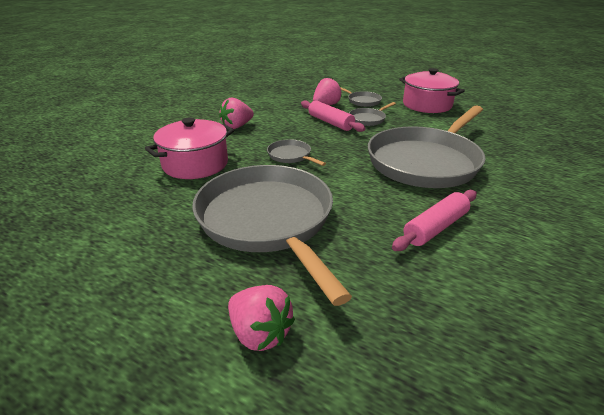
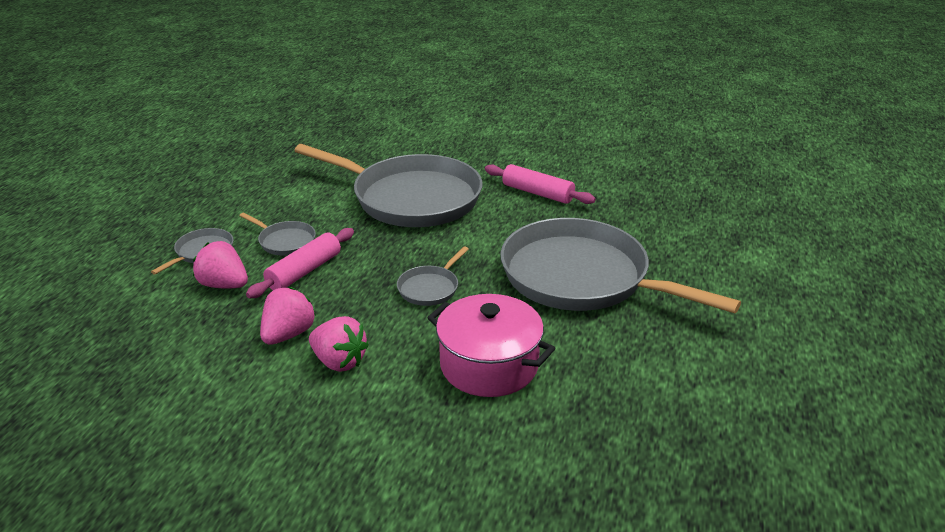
camera: 105 degrees left, 0 degrees up
grey pan [192,165,352,306] -> grey pan turned 75 degrees clockwise [500,218,741,313]
pink strawberry [228,285,295,351] -> pink strawberry moved to [260,287,316,345]
pink pot [399,68,465,113] -> none

